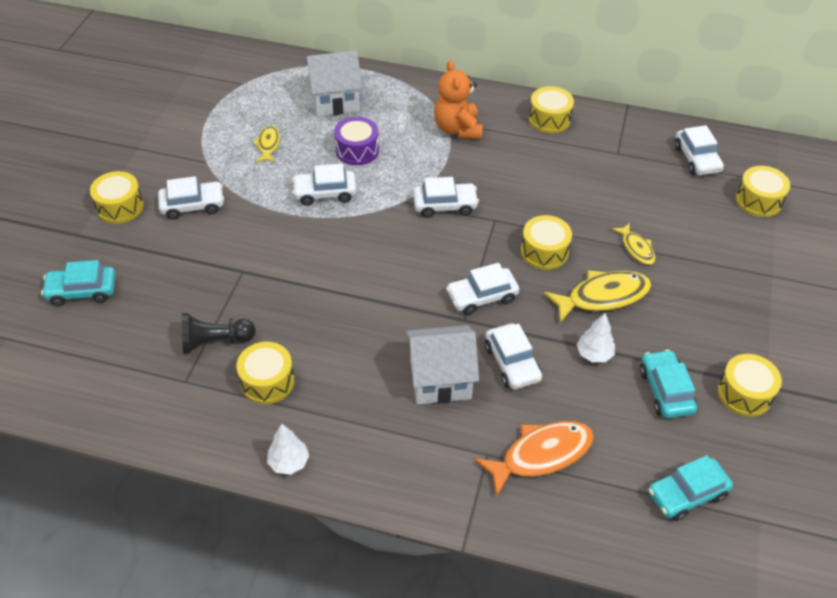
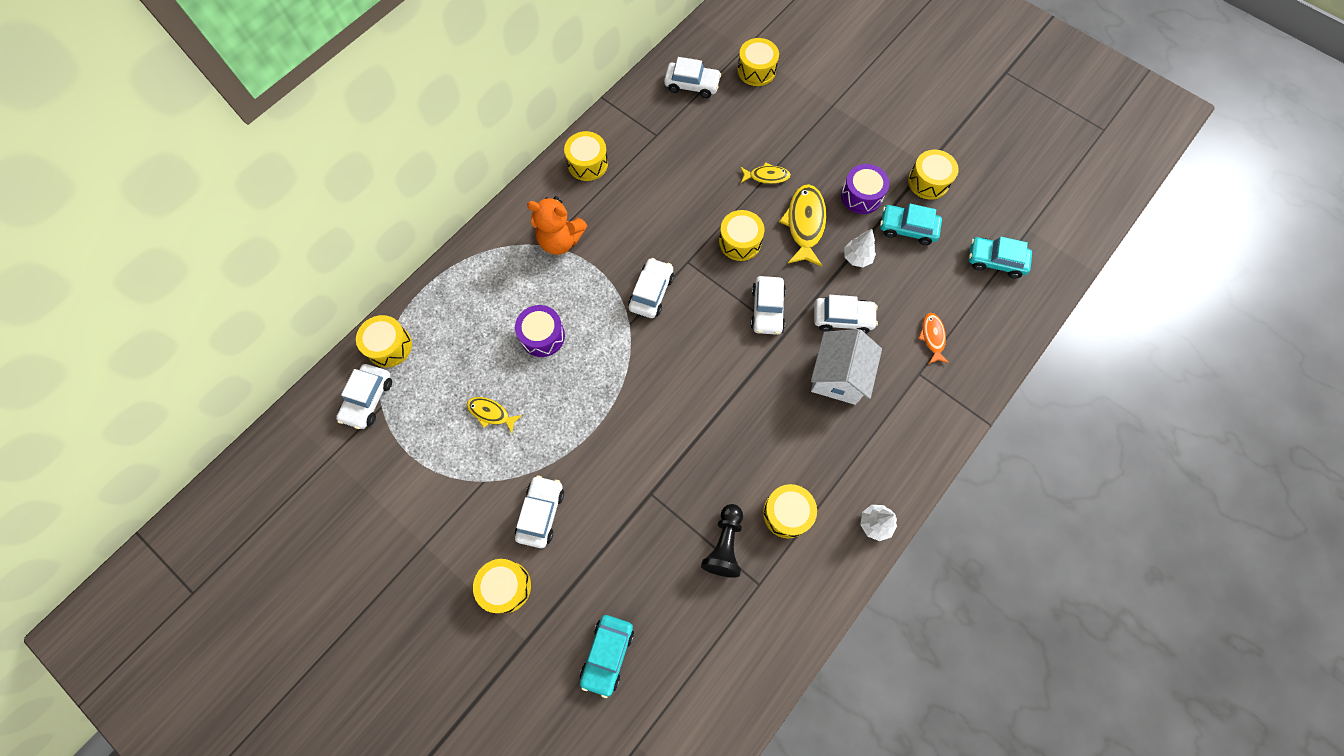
camera: 65 degrees left, 20 degrees up
white car [292,164,357,206] -> white car moved to [336,364,392,429]
white house [306,50,362,116] -> none
orange fish [474,421,594,497] -> orange fish [918,313,949,364], size x0.56
turquoise car [648,455,733,521] -> turquoise car turned 105 degrees clockwise [969,236,1032,278]
none -> yellow drum [356,315,412,367]
none -> purple drum [841,164,890,214]

